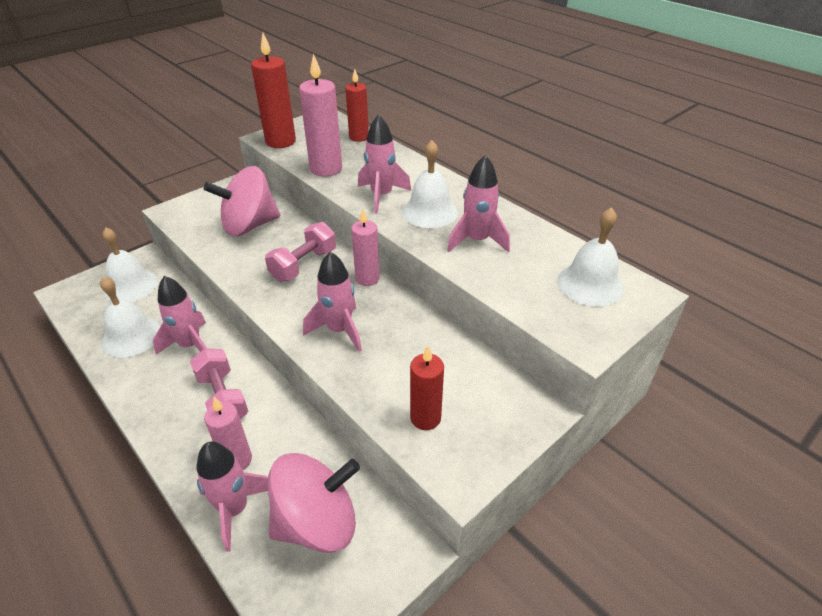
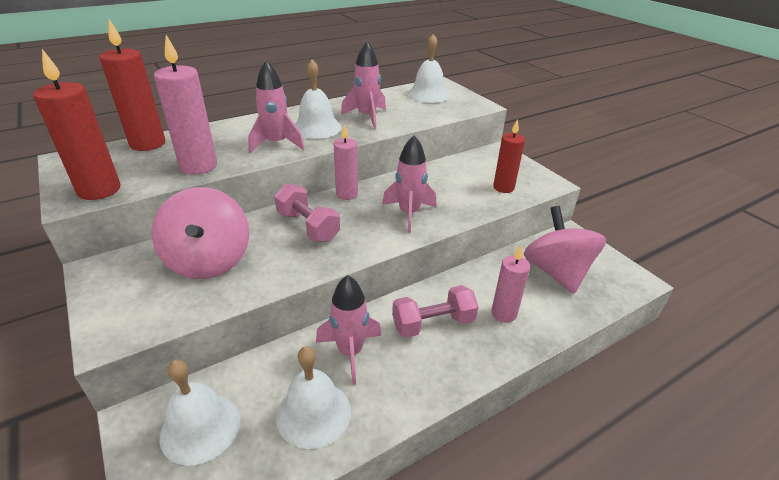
camera: 80 degrees left, 5 degrees down
pink rocket [196,442,268,552] -> none
red candle [345,69,369,142] -> red candle [99,19,166,151], size x1.51

